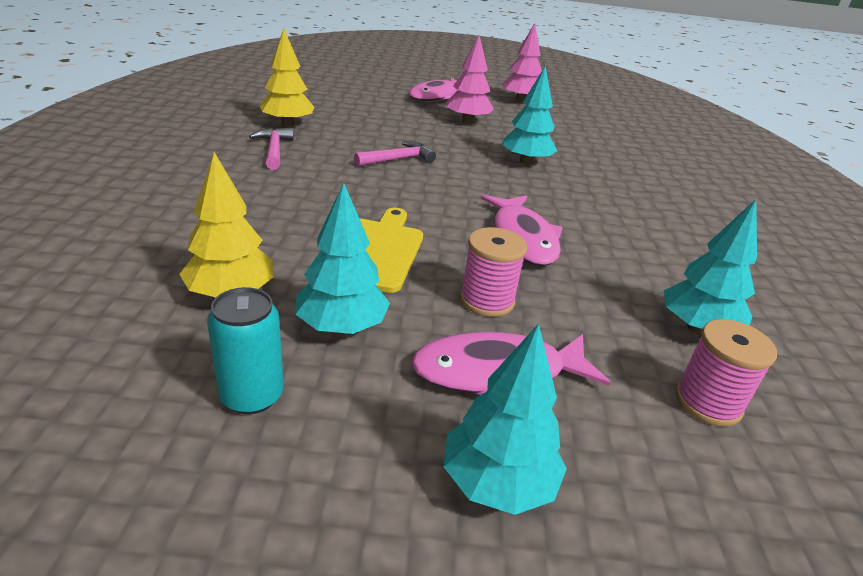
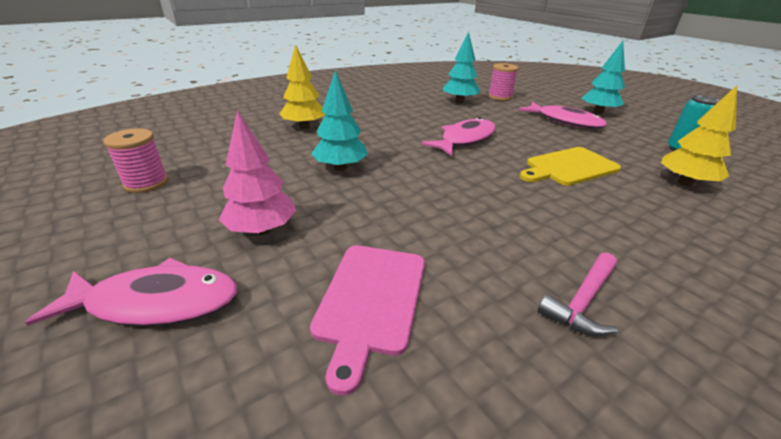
camera: 125 degrees left, 0 degrees up
yellow tree [260,28,315,127] -> yellow tree moved to [280,44,325,129]
turquoise tree [295,183,390,334] -> none
pink hammer [354,141,436,166] -> none
pink spool [460,227,527,317] -> pink spool moved to [103,128,168,193]
pink tree [501,23,542,103] -> none
none -> pink cutting board [310,245,425,396]

